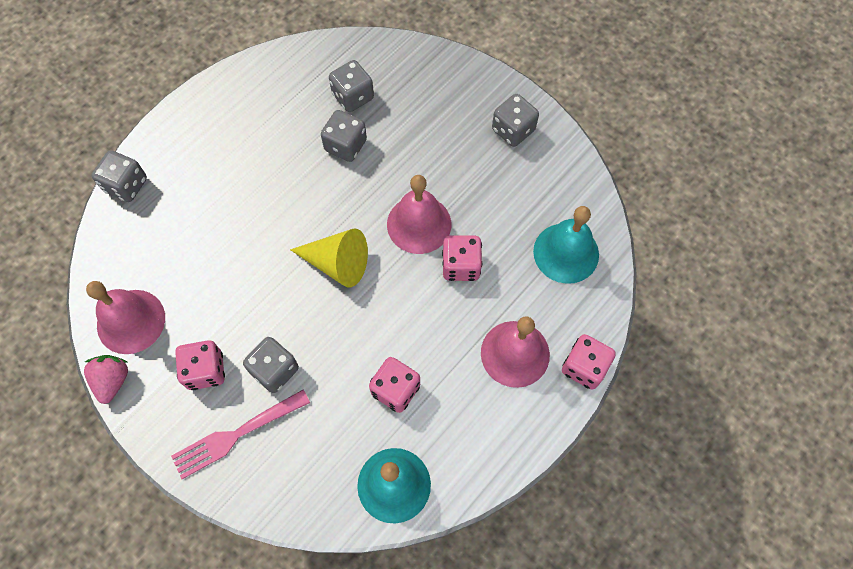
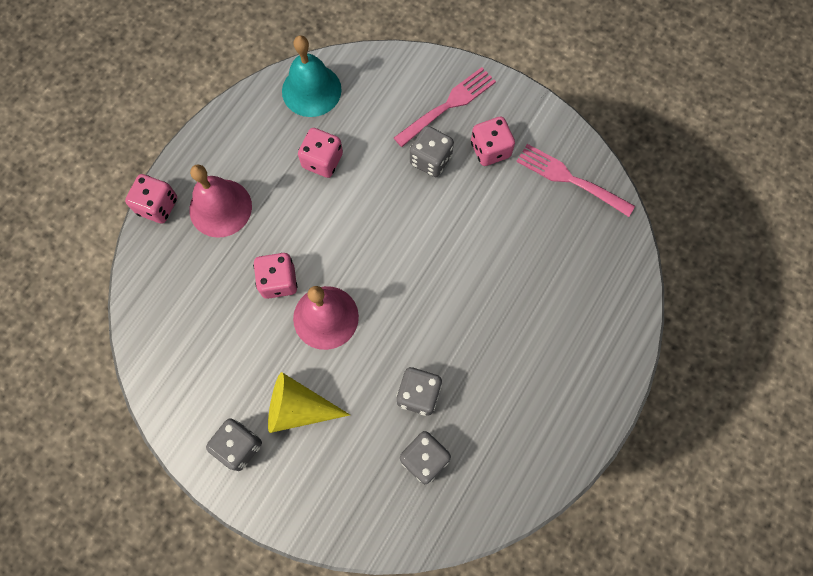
camera: 170 degrees right, 5 degrees up
pink strawberry [84,355,128,404] -> none
pink bell [86,281,165,354] -> pink fork [516,144,635,217]
grey dice [92,150,147,202] -> none
yellow cone [290,228,368,288] -> yellow cone moved to [268,372,350,433]
turquoise bell [533,206,599,284] -> none

